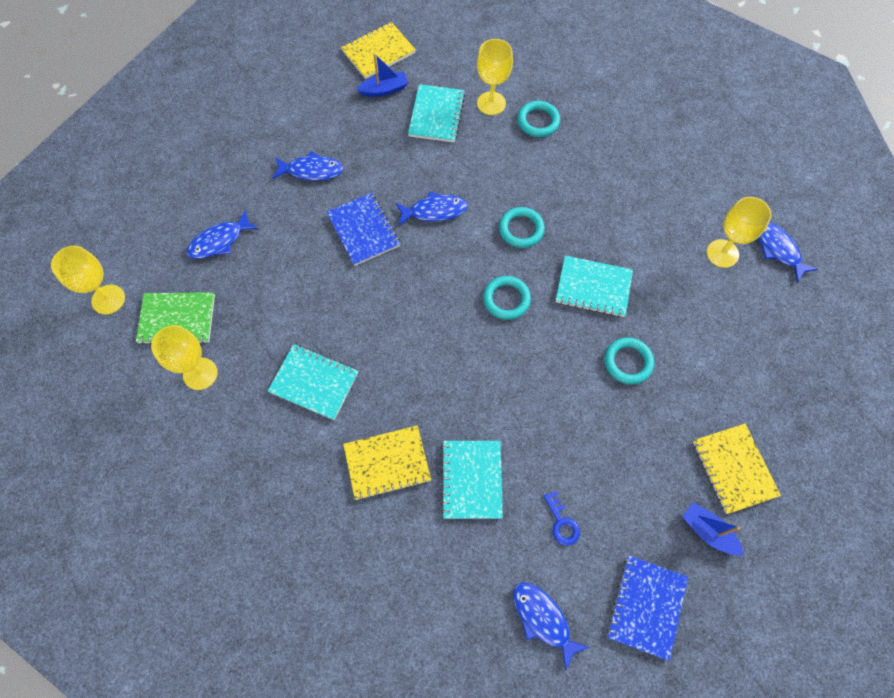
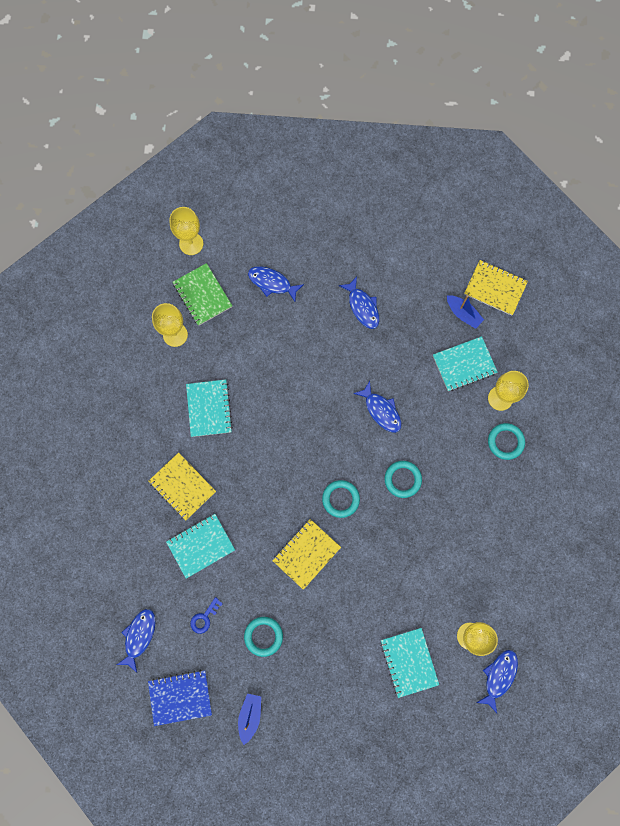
camera: 60 degrees right, 10 degrees up
blue notebook [327,193,400,266] -> none
turquoise notebook [556,256,633,317] -> turquoise notebook moved to [380,628,439,698]
turquoise ring [604,337,654,384] -> turquoise ring moved to [244,617,283,657]
yellow notebook [693,424,781,514] -> yellow notebook moved to [272,519,341,590]

